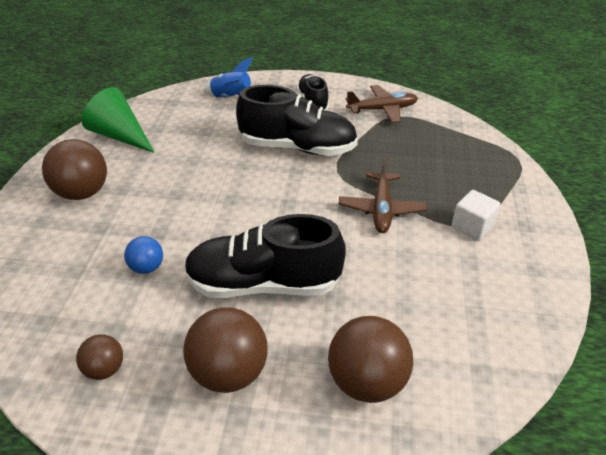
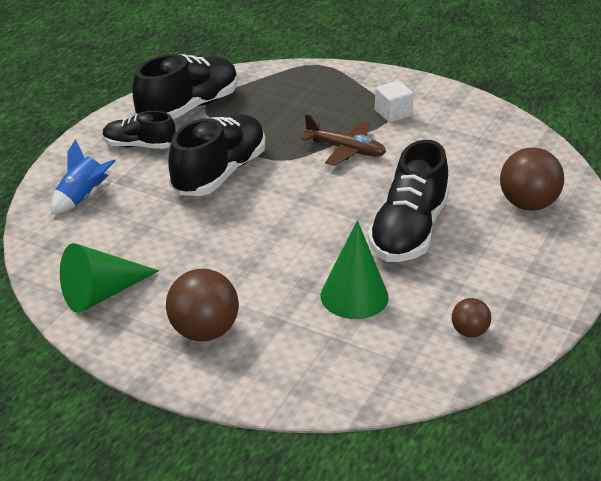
camera: 70 degrees left, 5 degrees down
blue ball [124,236,163,274] -> green cone [320,220,389,319]
brown ball [183,307,268,393] -> none
brown plane [346,85,418,123] -> black shoe [132,54,238,119]

